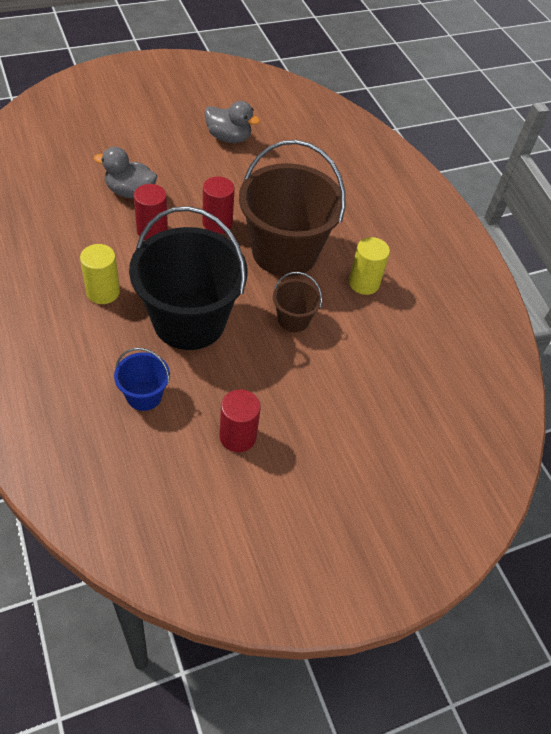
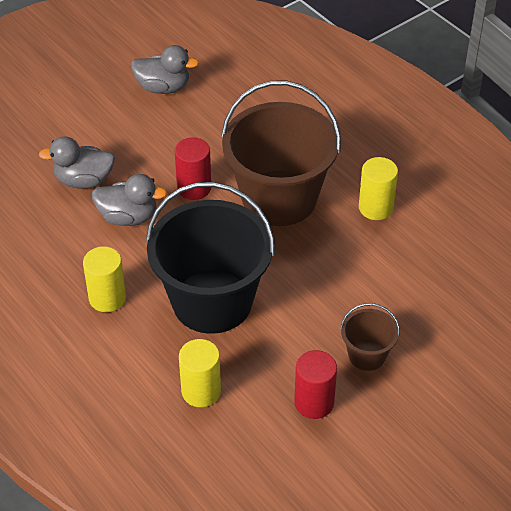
camera: 10 degrees left, 5 degrees down
blue bucket [114,348,170,411] -> yellow cylinder [179,339,221,407]
red cylinder [134,184,168,240] -> grey duck [92,174,167,226]
brown bucket [273,272,322,332] -> brown bucket moved to [340,303,400,371]

